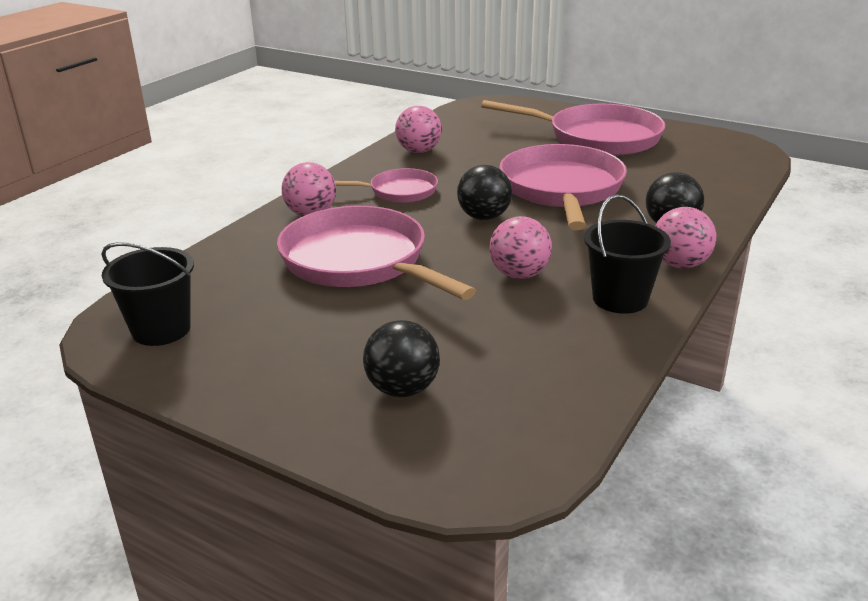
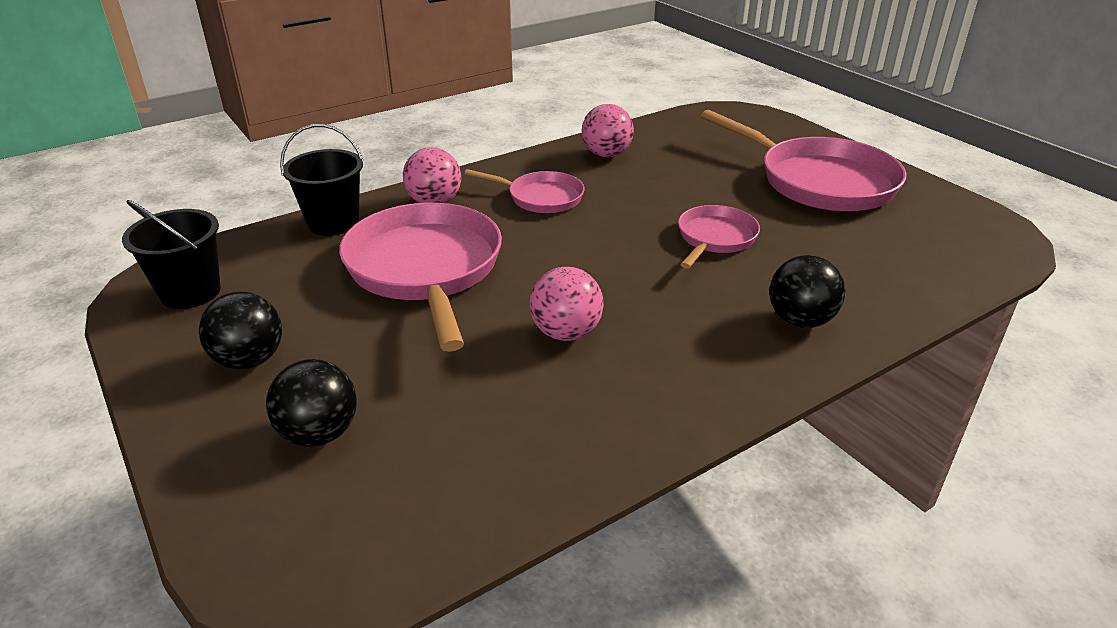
camera: 25 degrees right, 5 degrees up
black ball [457,165,512,220] -> black ball moved to [199,292,282,369]
pink pan [499,144,627,230] -> pink pan [678,205,760,269], size x0.54
black bucket [584,195,671,314] -> black bucket moved to [280,124,363,236]
pink ball [655,207,717,269] -> none

